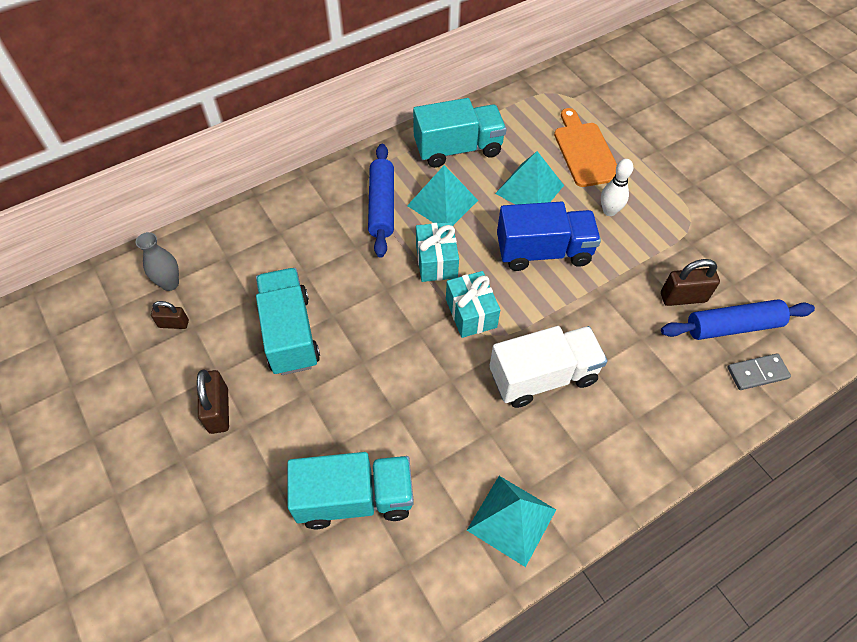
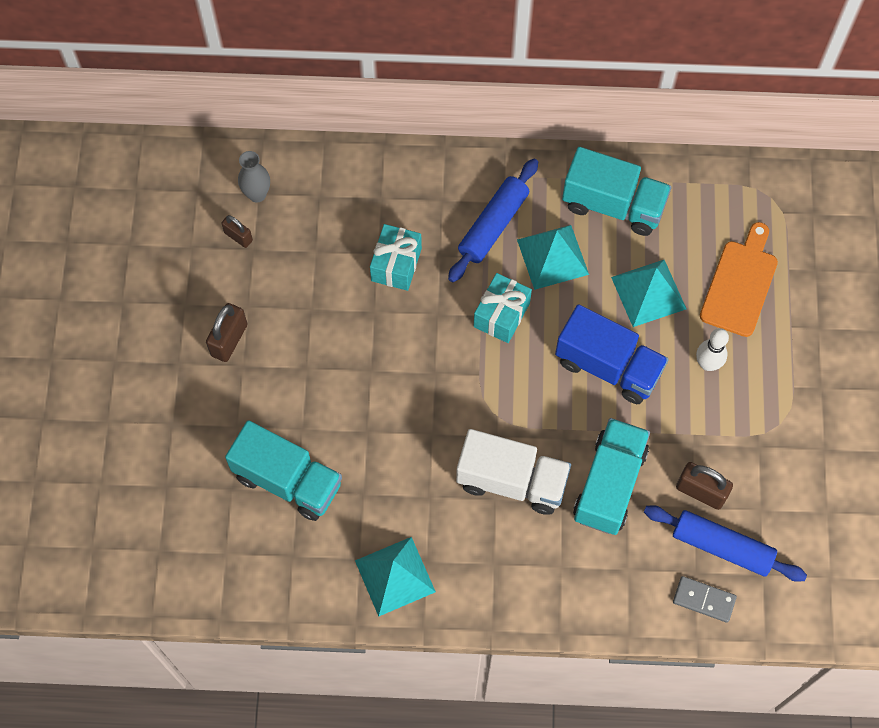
camera: 35 degrees right, 10 degrees up
turquoise truck [256,268,320,375] -> turquoise truck moved to [573,418,650,535]
turquoise gift [446,271,500,338] -> turquoise gift moved to [370,224,422,291]

